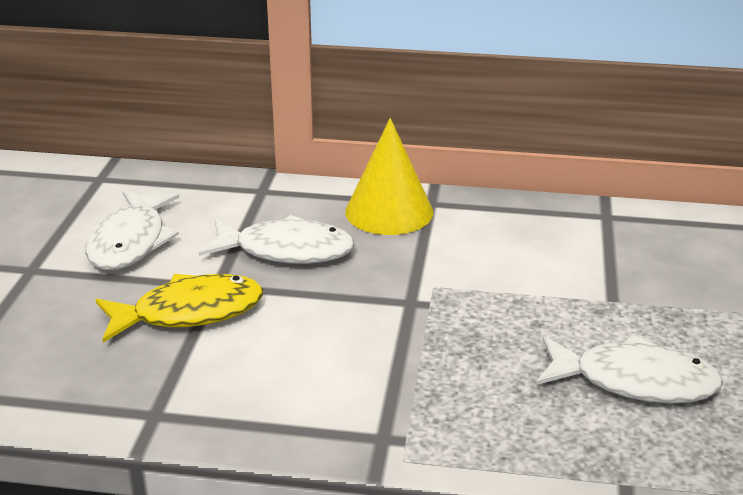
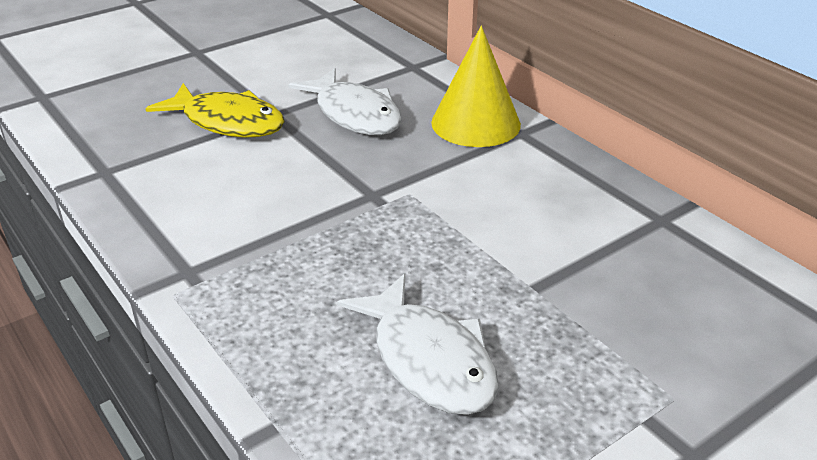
camera: 45 degrees right, 5 degrees up
white fish [85,190,180,270] -> none

